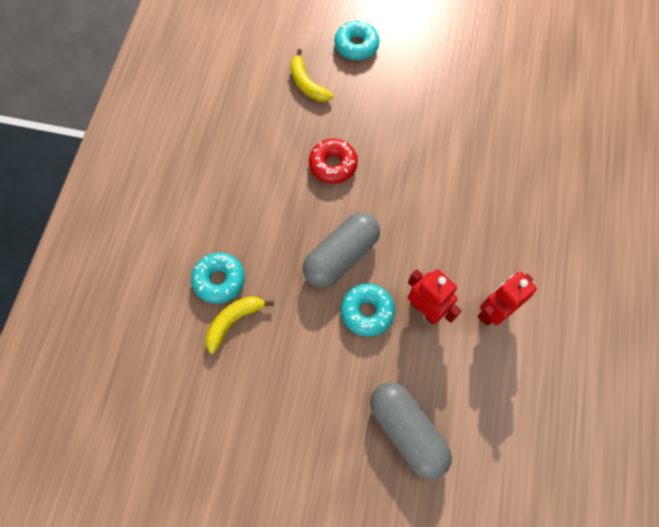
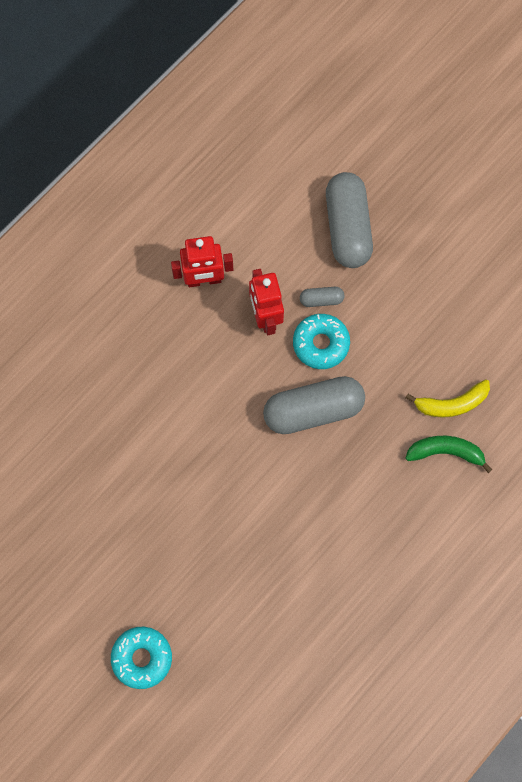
camera: 150 degrees left, 5 degrees up
turquoise donut [191,253,245,304] -> green banana [406,436,493,473]
yellow banana [290,49,334,102] -> none
red donut [309,139,358,184] -> none
none -> grey capsule [300,287,344,307]

